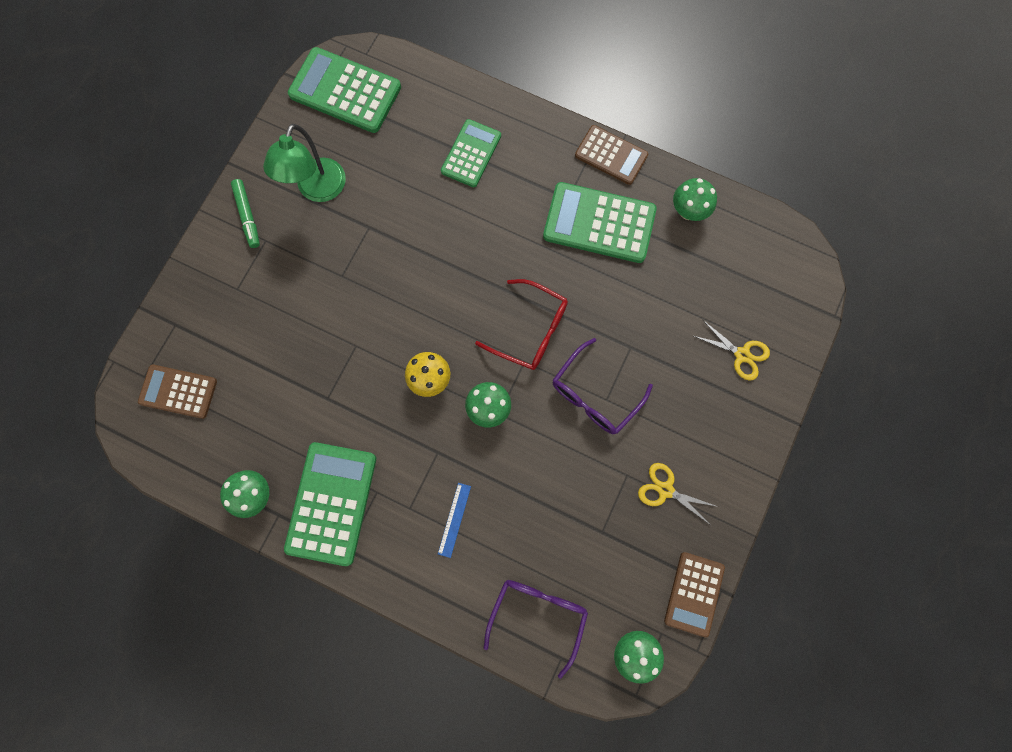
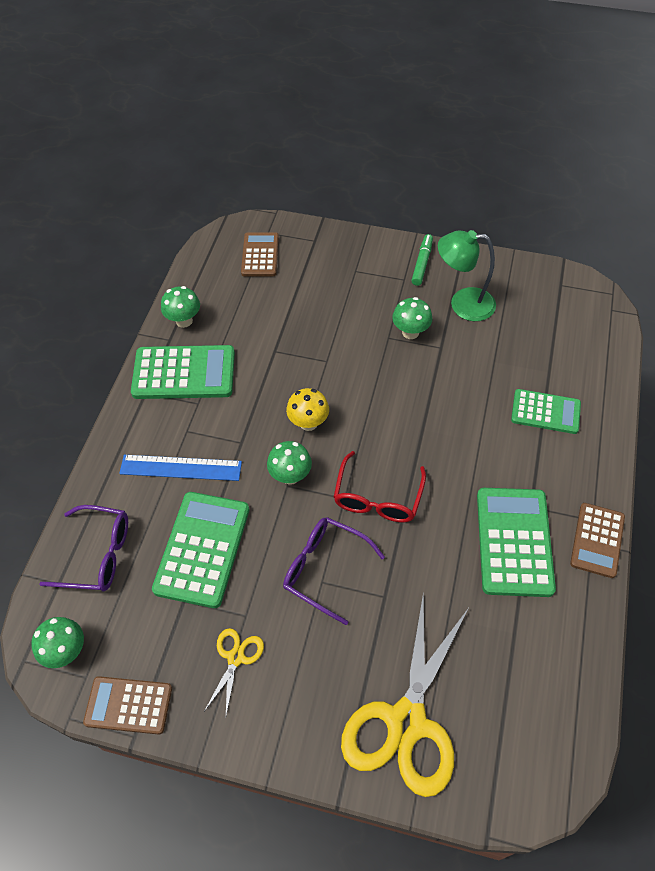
camera: 80 degrees right, 20 degrees down
green marker [231,179,260,248] -> green marker turned 135 degrees clockwise [411,234,433,286]
green calculator [288,47,401,133] -> green calculator moved to [152,492,249,608]
blue ruler [438,483,471,558] -> blue ruler [119,455,242,481], size x1.75
green mushroom [673,178,717,221] -> green mushroom moved to [392,297,432,339]
yellow scissors [694,320,770,381] -> yellow scissors [341,591,469,797], size x2.21

